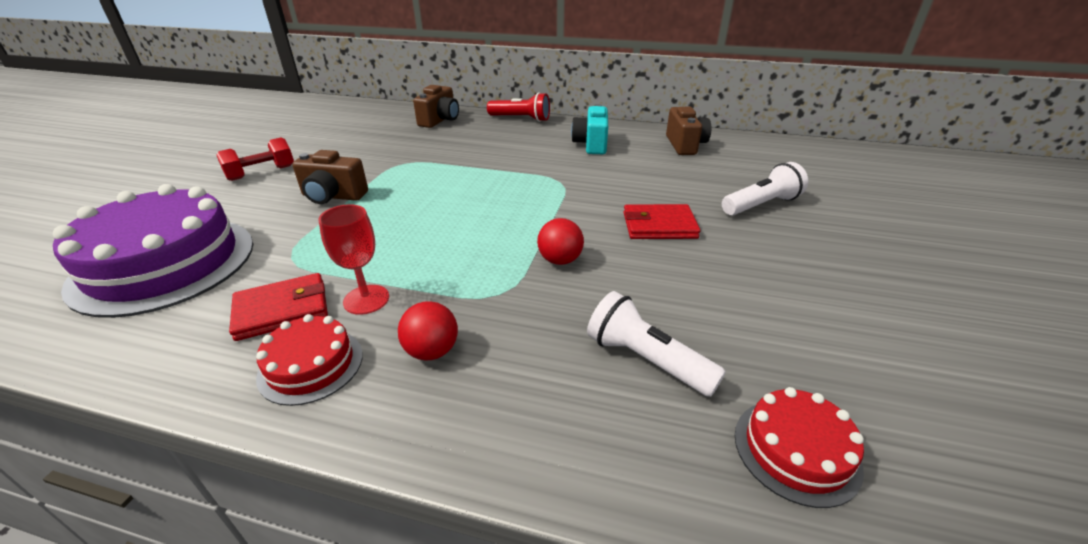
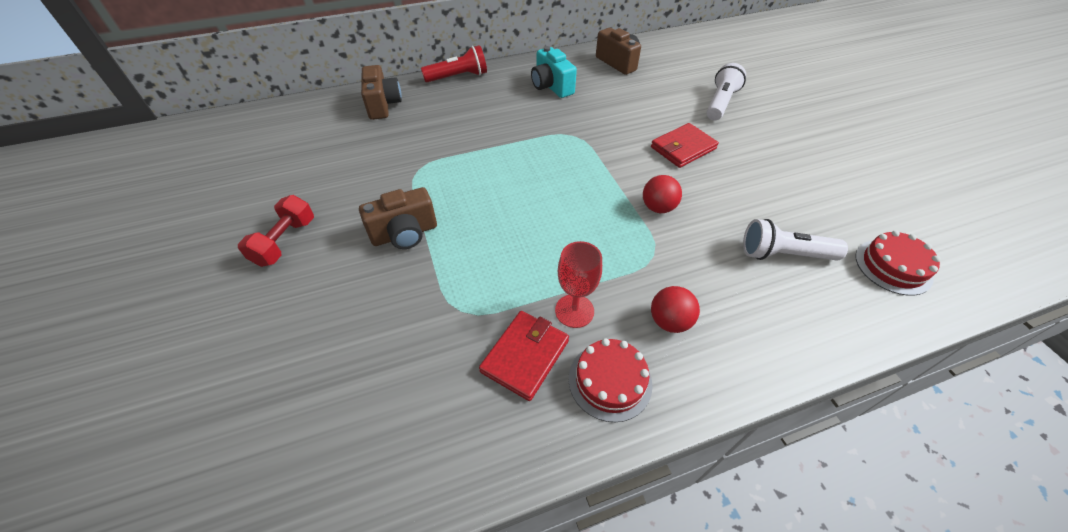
camera: 35 degrees left, 15 degrees up
purple cake [53,184,253,318] -> none

